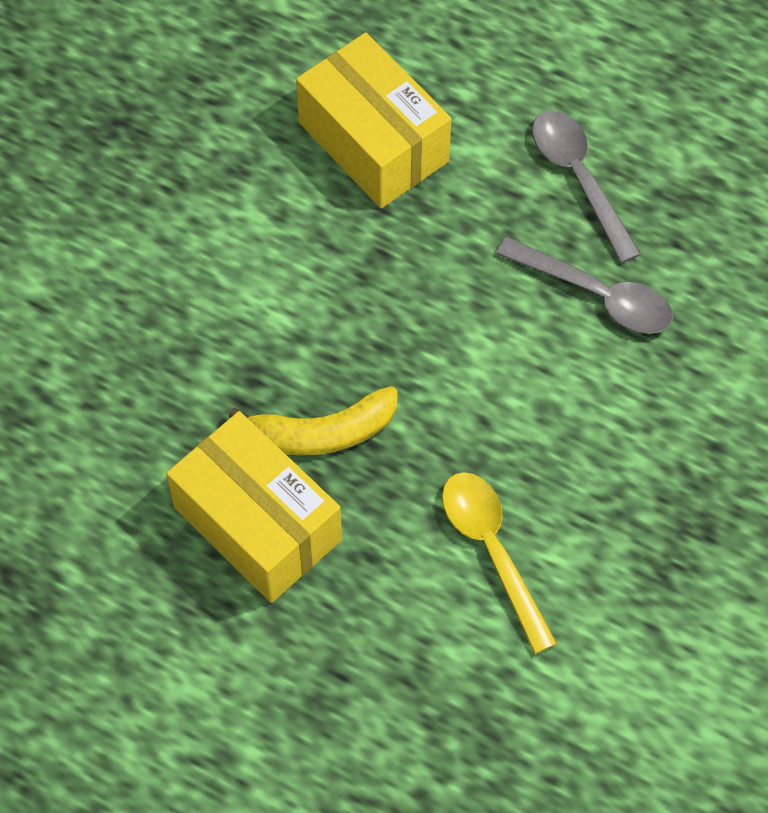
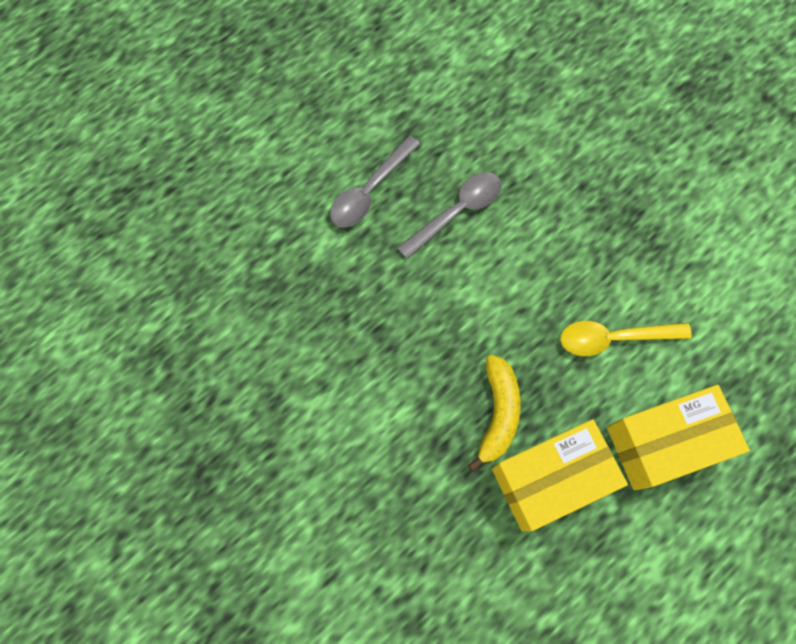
camera: 70 degrees left, 10 degrees up
yellow box [296,32,451,208] -> yellow box moved to [607,385,750,490]
grey spoon [532,110,641,263] -> grey spoon turned 45 degrees counterclockwise [330,136,420,227]

